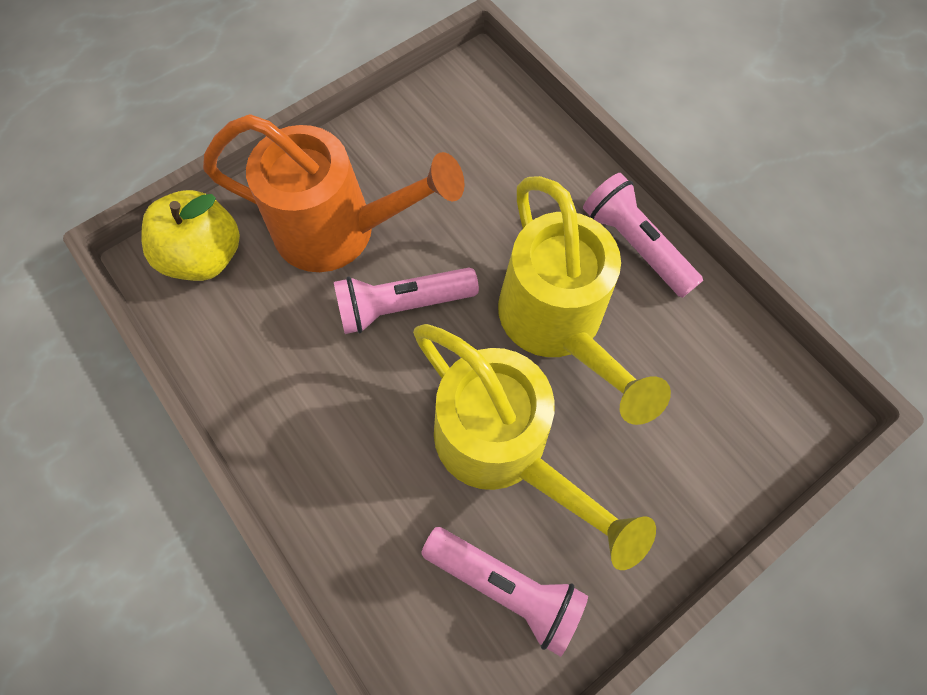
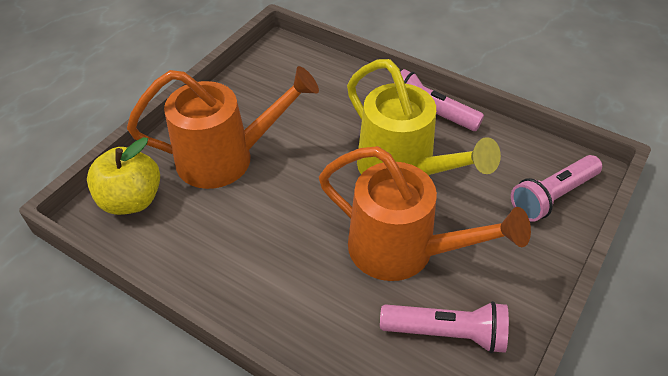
camera: 20 degrees left, 20 degrees down
pink flashlight [334,268,479,334] -> pink flashlight moved to [511,155,602,222]
yellow watering can [413,324,656,570] -> orange watering can [319,146,531,281]

